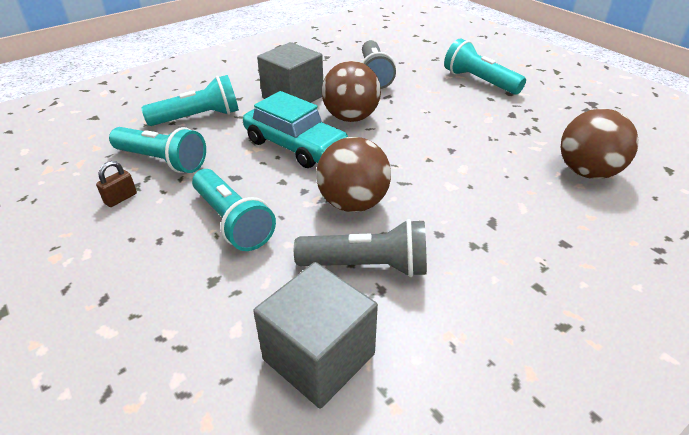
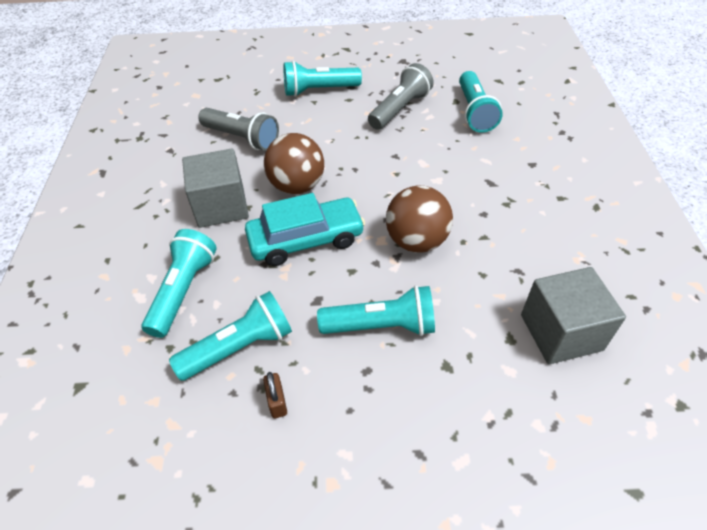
camera: 55 degrees left, 10 degrees up
grey flashlight [294,219,427,277] -> grey flashlight moved to [368,63,434,130]
brown ball [561,108,639,179] -> turquoise flashlight [459,71,503,133]

